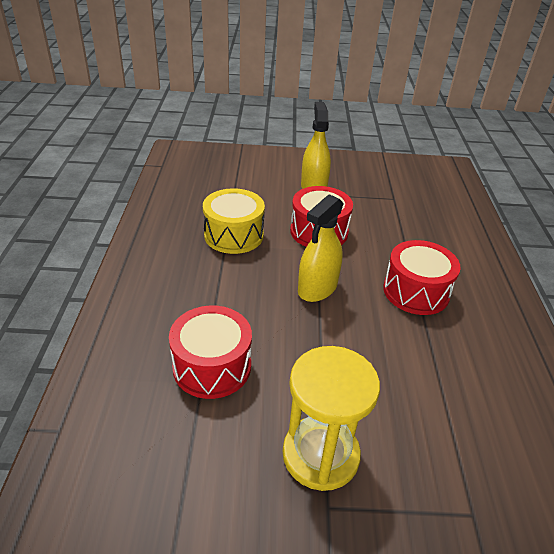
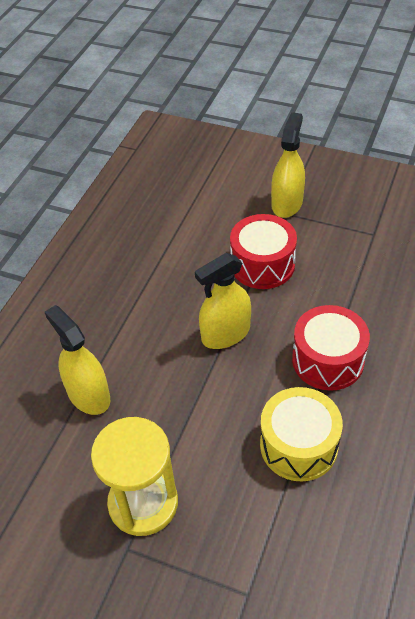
camera: 25 degrees right, 10 degrees up
red drum [169,306,252,399] -> yellow spray bottle [45,305,110,415]
yellow drum [203,188,265,254] -> yellow drum moved to [260,387,343,481]

